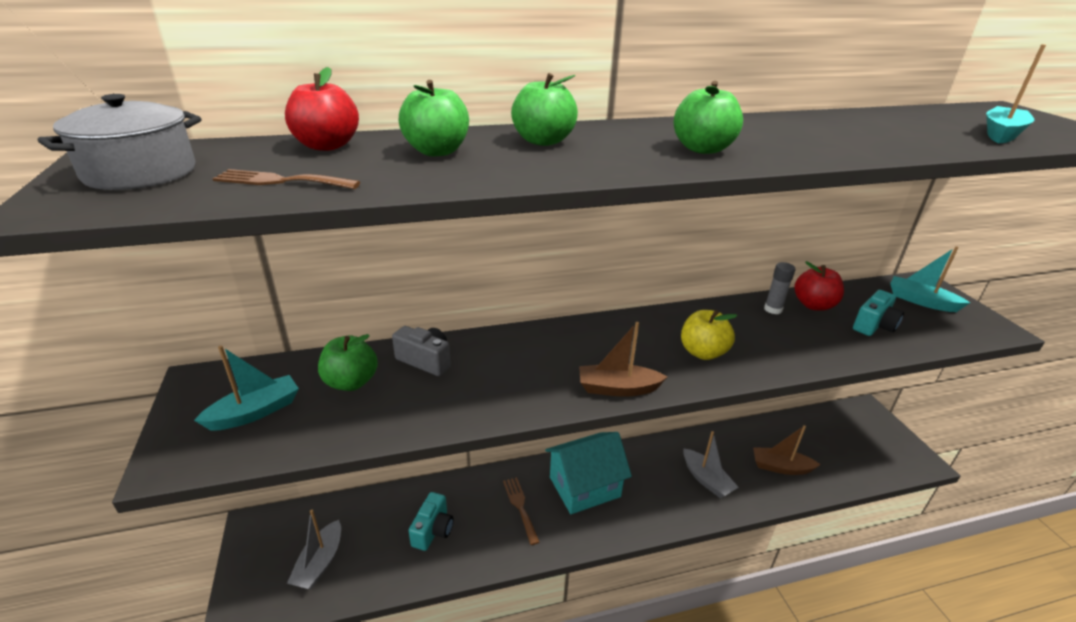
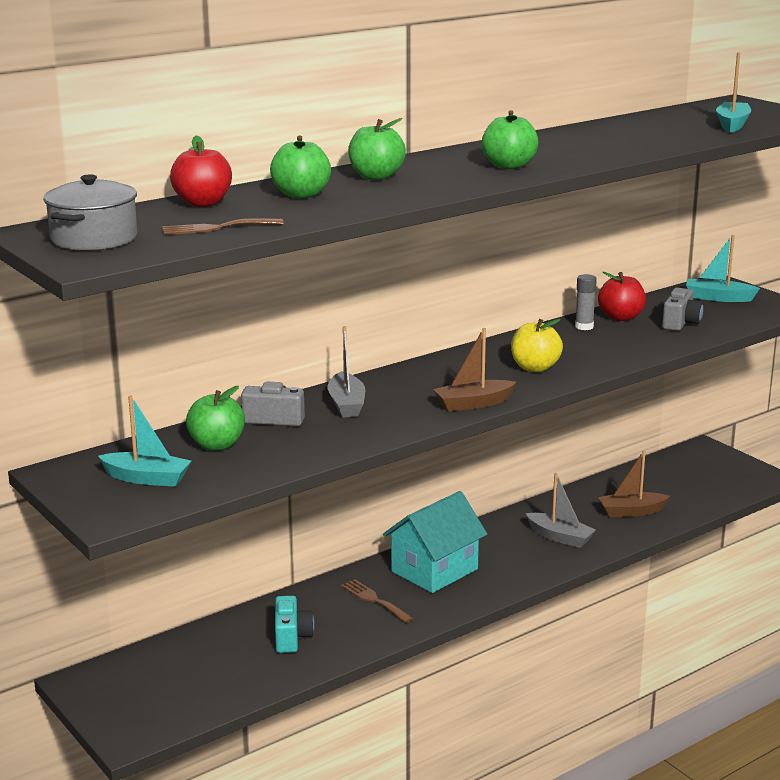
camera: 20 degrees left, 10 degrees down
turquoise boat [194,346,299,431] -> turquoise boat turned 75 degrees clockwise [98,395,191,487]
grey boat [287,510,341,589] -> grey boat moved to [327,326,365,417]
turquoise camera [853,290,904,336] -> grey camera [662,288,704,331]

